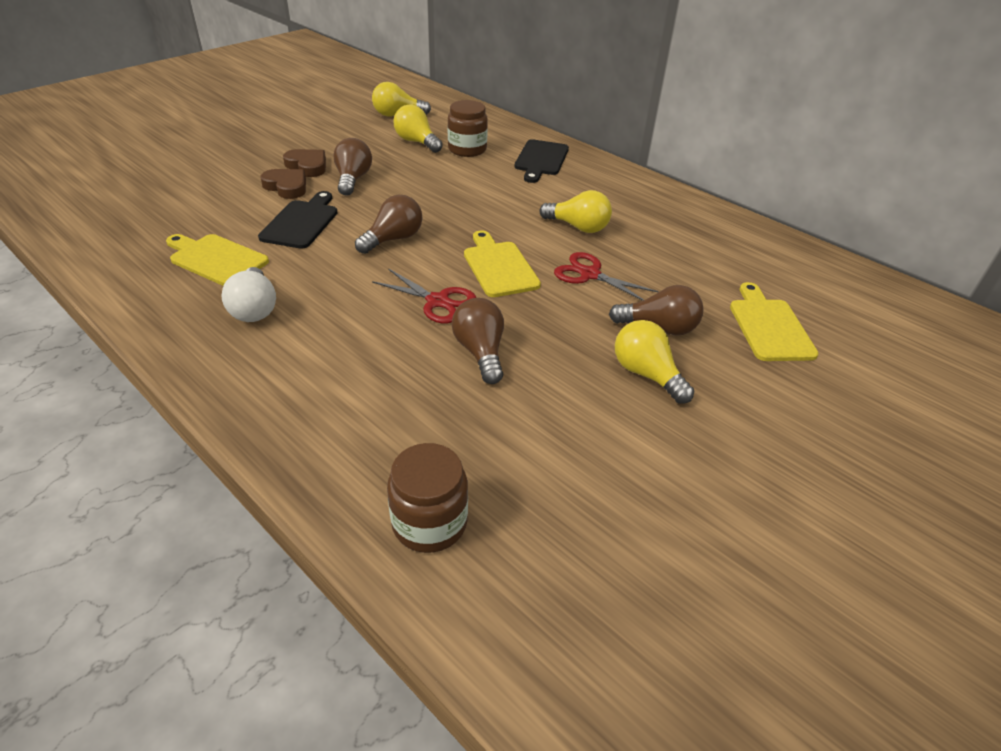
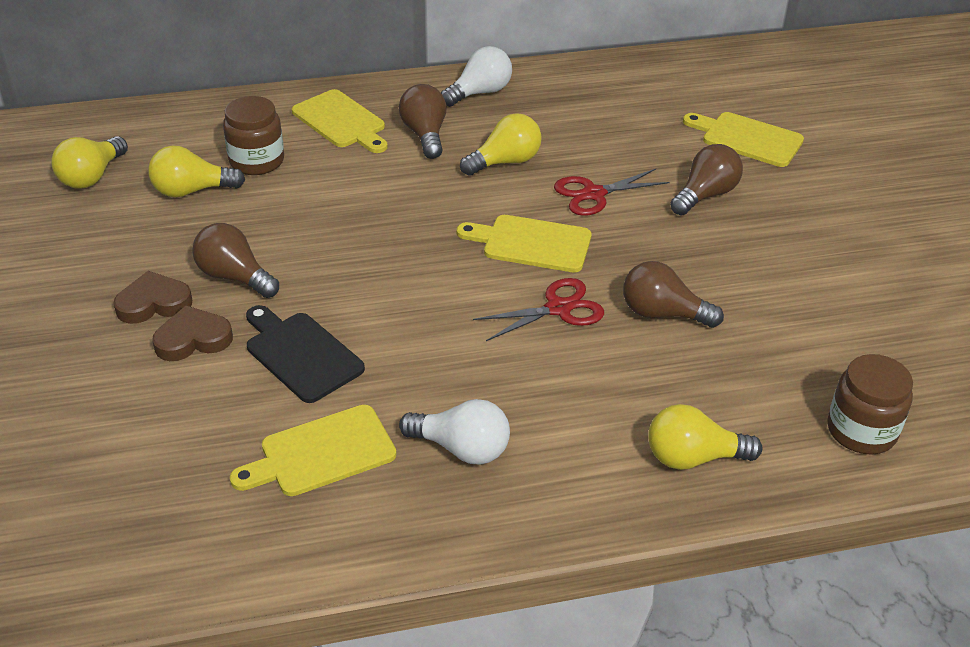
camera: 55 degrees left, 0 degrees up
brown light bulb [355,195,422,254] -> brown light bulb moved to [399,84,447,159]
black cutting board [515,139,569,183] -> yellow cutting board [292,89,388,153]
yellow light bulb [615,320,694,404] -> yellow light bulb moved to [648,404,763,470]
none -> white light bulb [441,46,512,107]

